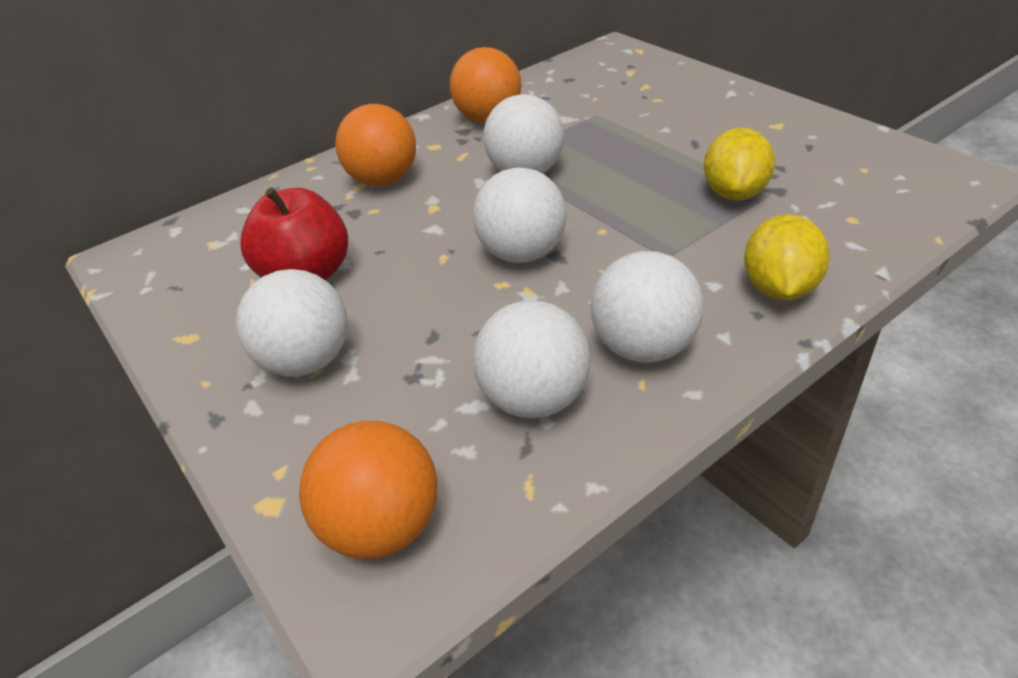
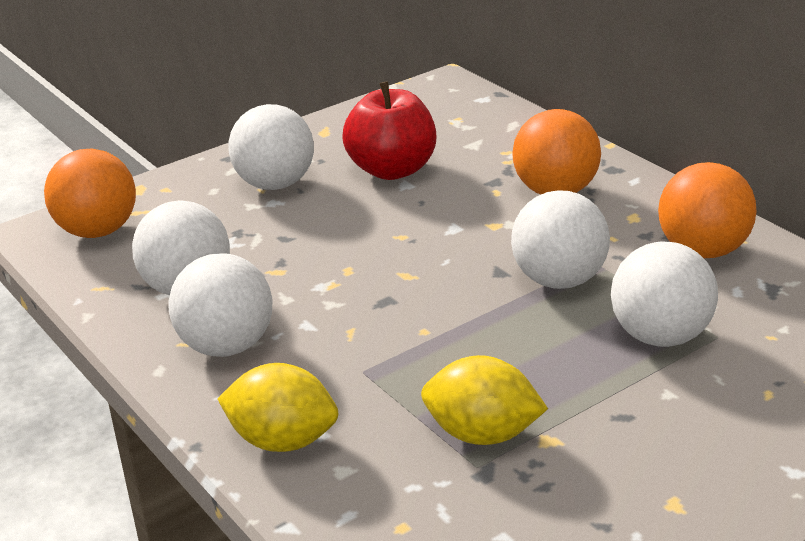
camera: 90 degrees right, 10 degrees down
white ball [473,167,566,263] -> white ball moved to [611,241,718,347]

